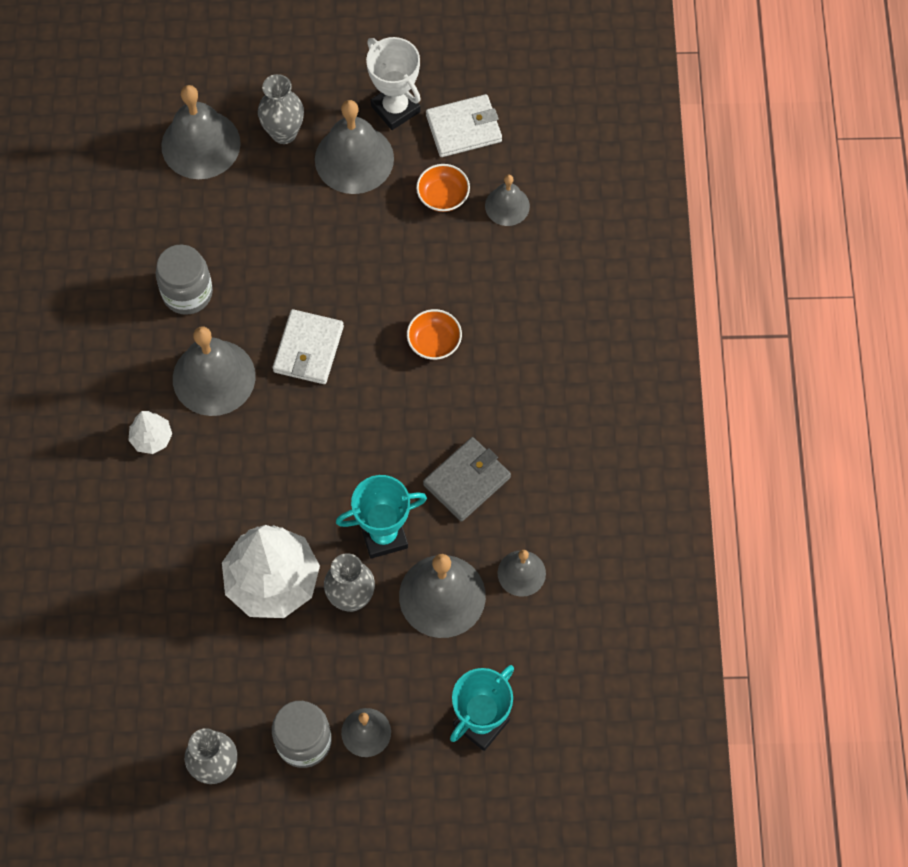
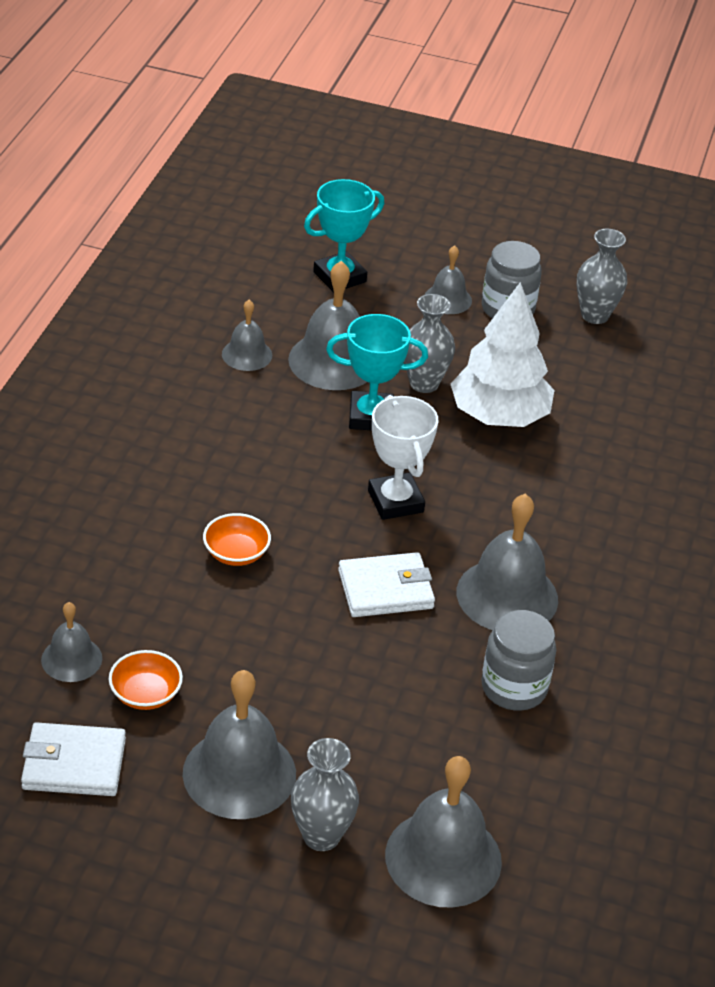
camera: 165 degrees left, 25 degrees down
white tree [128,411,172,454] -> none
white wallet [273,309,344,384] -> white wallet turned 45 degrees clockwise [338,552,435,617]
white trophy [366,37,421,130] -> white trophy moved to [368,395,438,520]
grey wallet [423,437,511,522] -> none

